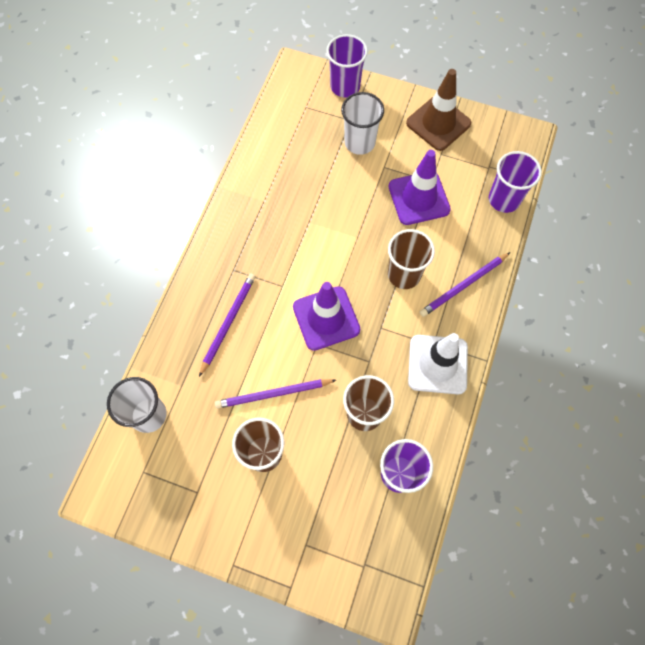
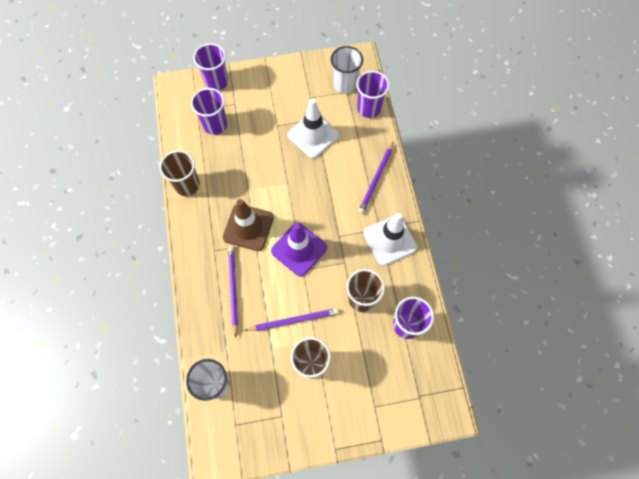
camera: 30 degrees left, 0 degrees up
purple pencil [215,379,336,409] -> purple pencil turned 150 degrees counterclockwise [244,308,339,331]
white cup [341,92,384,155] -> white cup moved to [331,46,363,94]
brown cup [388,229,435,289] -> brown cup moved to [160,150,200,196]
purple traffic cone [389,150,451,225] -> white traffic cone [287,99,339,158]
brown traffic cone [406,69,471,151] -> brown traffic cone moved to [223,199,274,251]
none -> purple cup [191,88,227,135]

